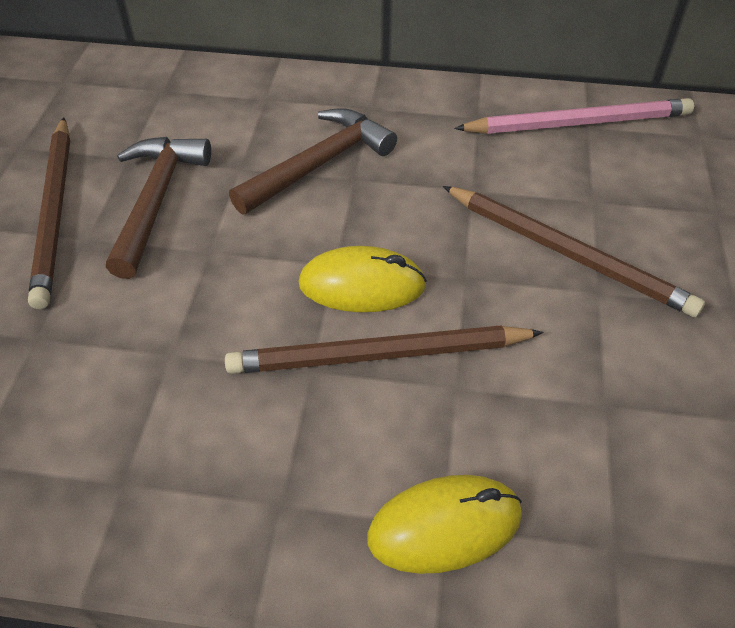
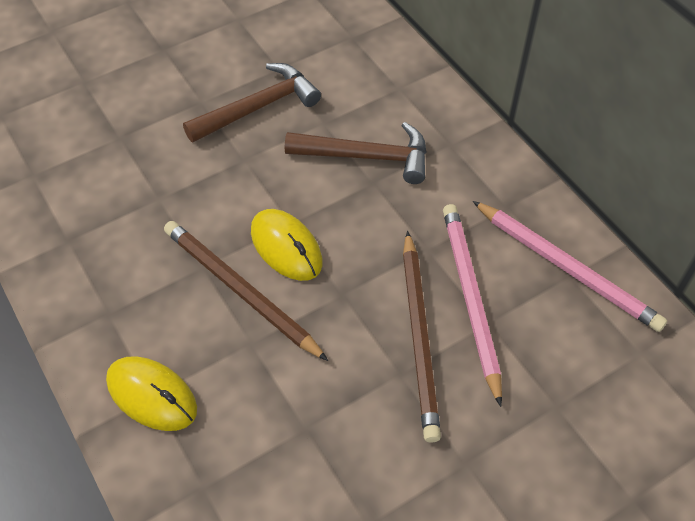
camera: 50 degrees right, 5 degrees up
brown pencil [28,117,70,309] -> none
none -> pink pencil [443,204,502,407]

